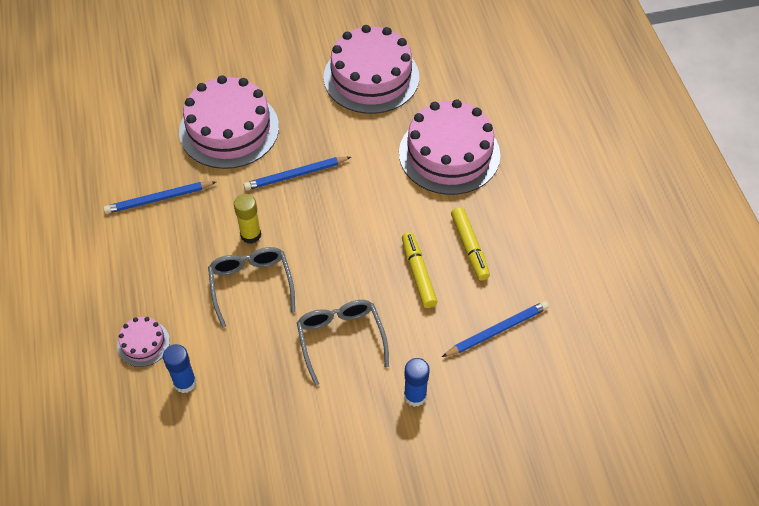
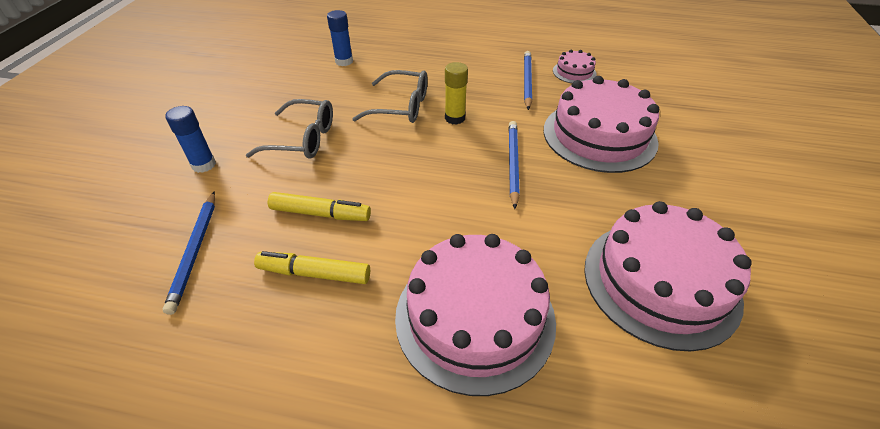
camera: 115 degrees right, 10 degrees down
pink cake [117,317,170,367] -> pink cake moved to [553,50,597,83]

